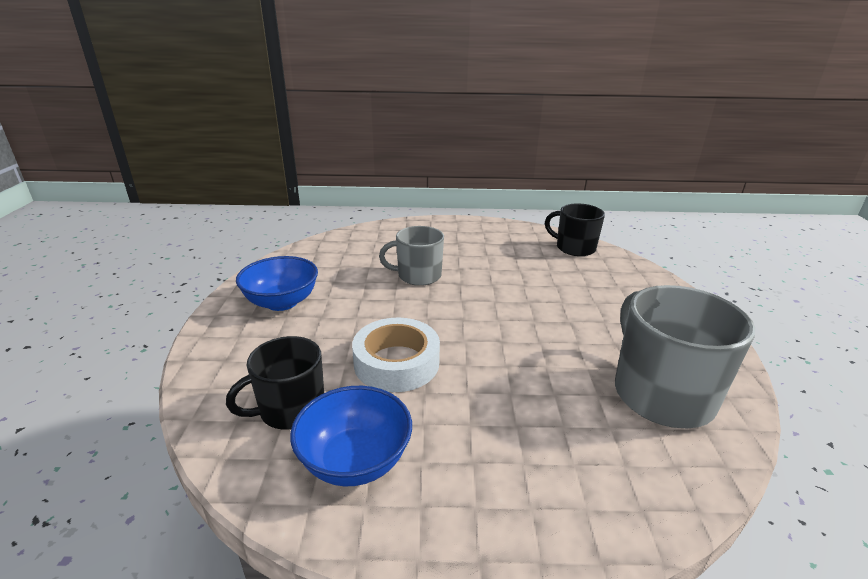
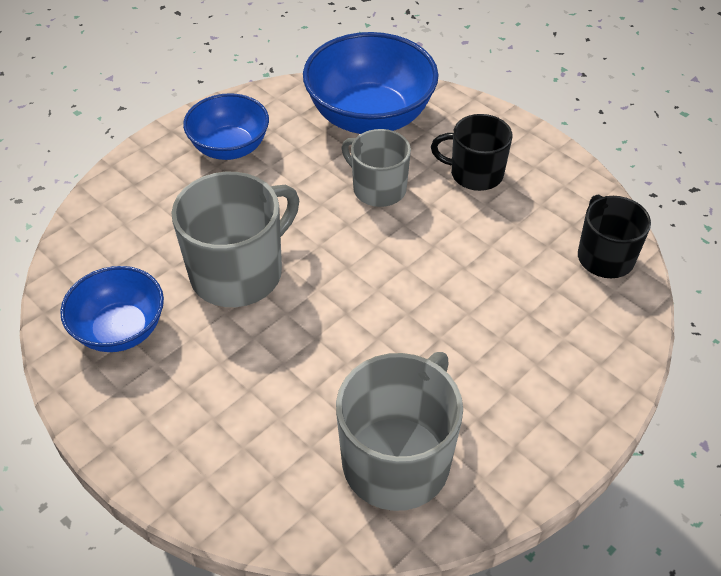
camera: 45 degrees right, 20 degrees up
black mug [226,336,324,429] -> black mug moved to [431,114,512,191]
white tape [352,318,440,392] -> grey mug [171,172,299,307]
none -> blue bowl [303,32,439,134]

